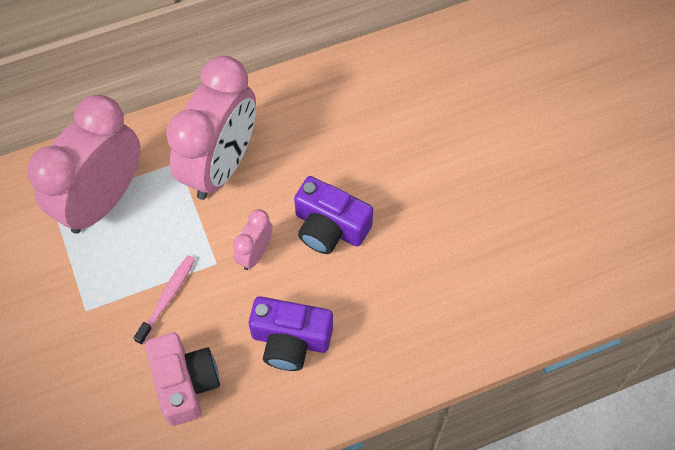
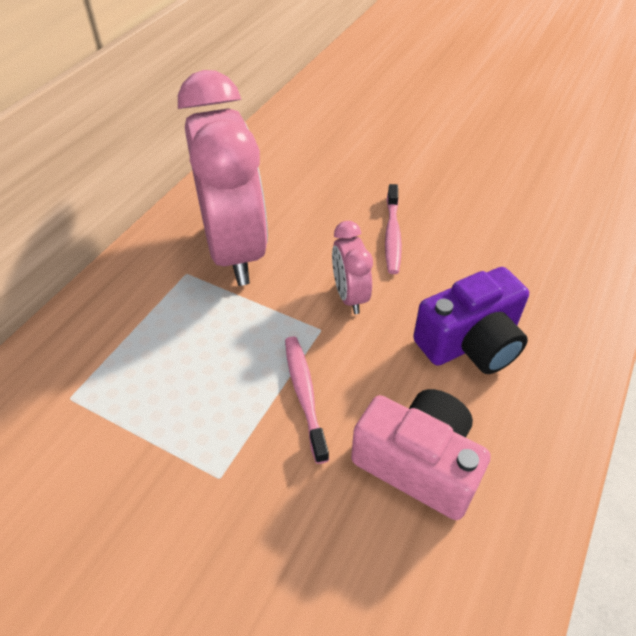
camera: 40 degrees left, 15 degrees down
pink clock [27,95,140,234] -> none
purple camera [294,176,373,254] -> pink toothbrush [385,184,402,274]

